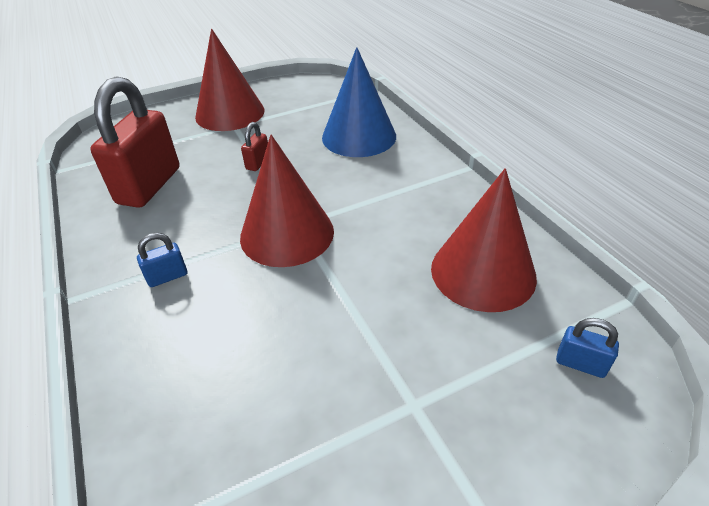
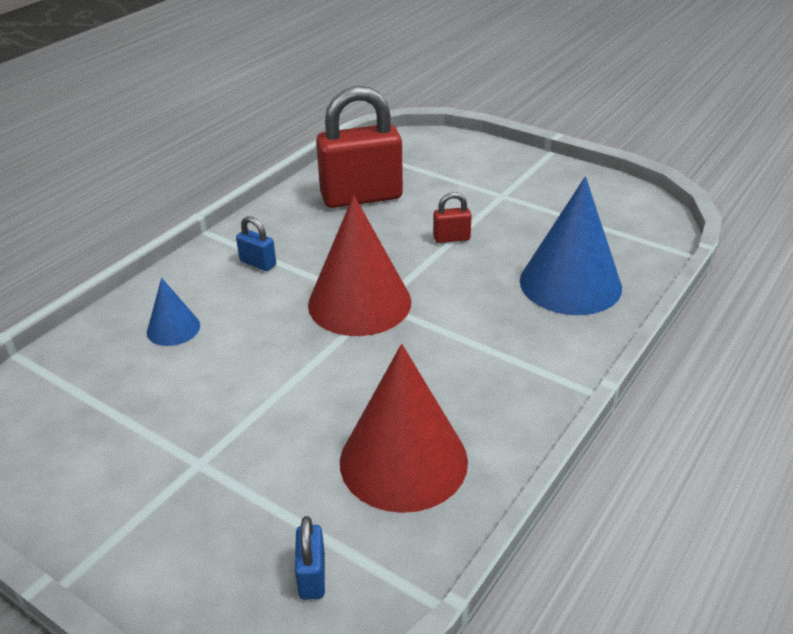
camera: 60 degrees right, 5 degrees down
red cone [195,29,264,131] -> none
none -> blue cone [147,278,200,346]

